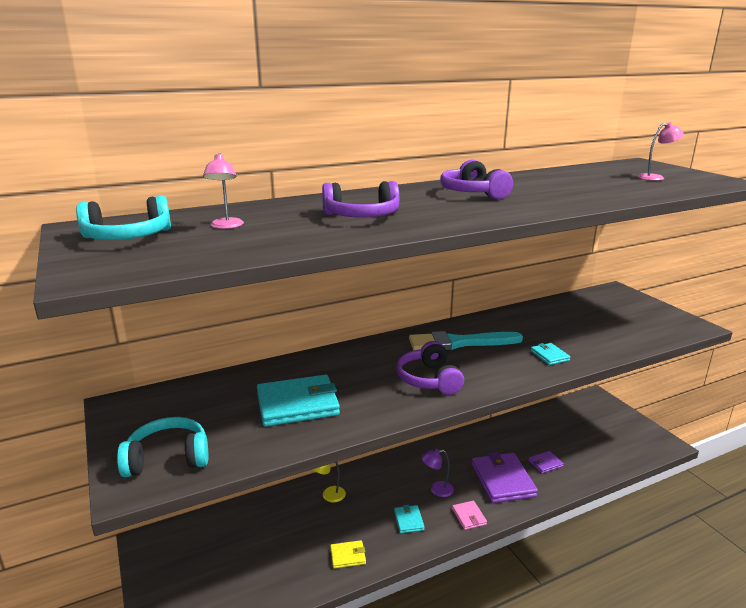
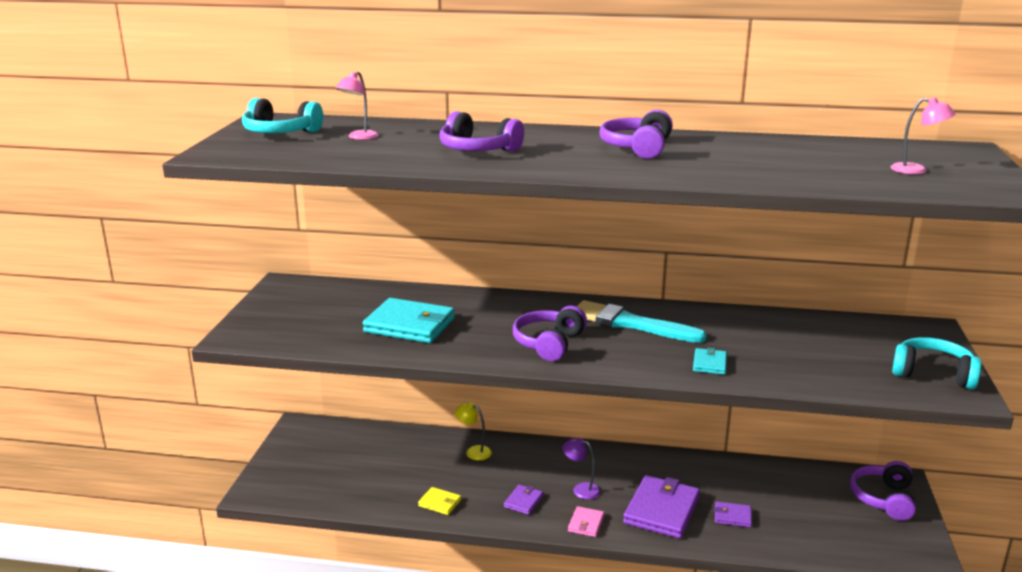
camera: 35 degrees right, 0 degrees up
turquoise headphones [117,417,208,477] -> turquoise headphones moved to [892,337,981,389]
turquoise wallet [394,505,425,533] -> purple wallet [504,485,543,515]
none -> purple headphones [850,461,916,521]

